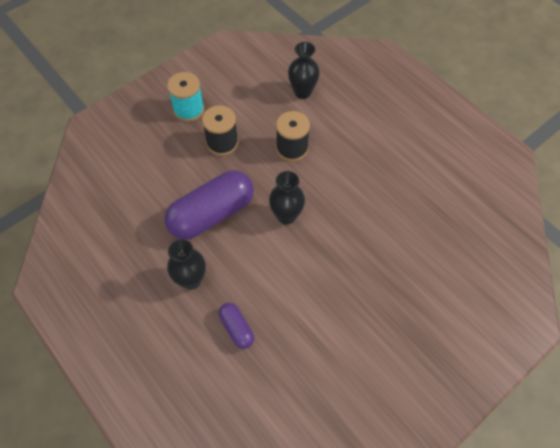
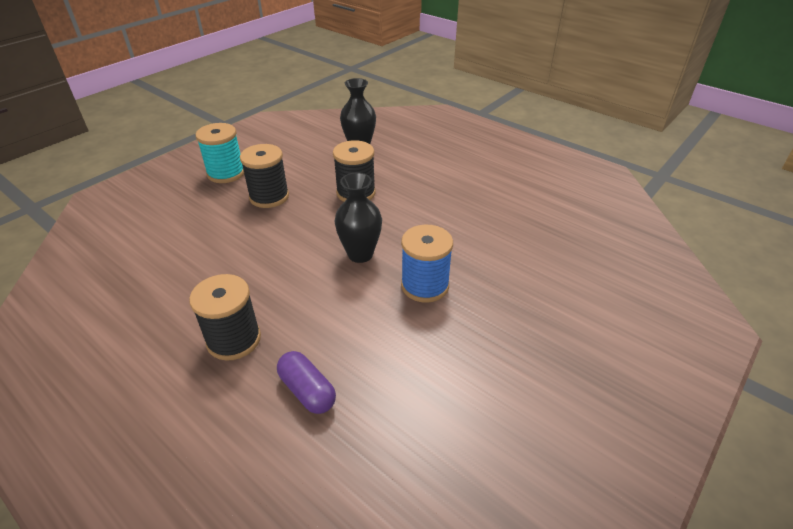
camera: 10 degrees left, 20 degrees down
purple capsule [164,170,254,240] -> none
black vase [167,239,206,290] -> black spool [189,274,261,361]
none -> blue spool [401,225,453,303]

